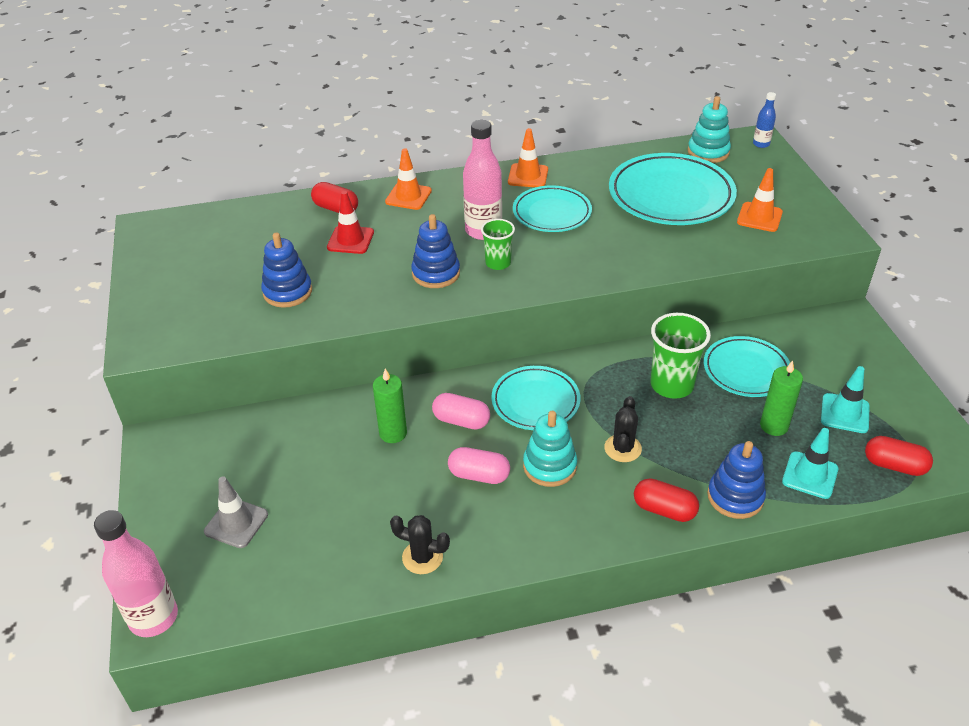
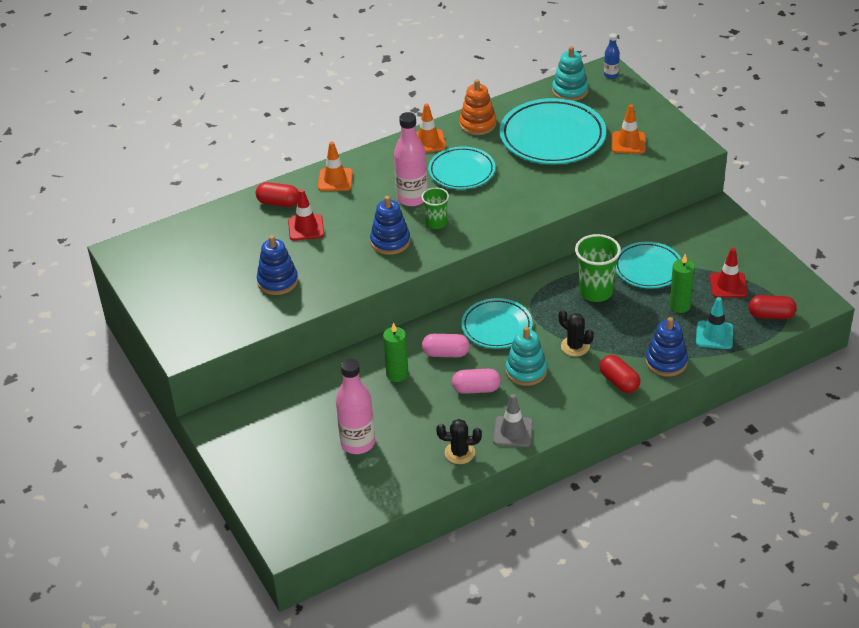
camera: 15 degrees left, 0 degrees up
pink bottle [94,510,178,637] -> pink bottle moved to [336,358,375,454]
grey traffic cone [204,476,268,548] -> grey traffic cone moved to [493,394,533,447]
black cactus [604,396,642,462] -> black cactus turned 45 degrees counterclockwise [559,310,594,357]
red capsule [634,478,699,522] -> red capsule turned 45 degrees clockwise [600,355,640,393]
turquoise traffic cone [821,366,870,433] -> red traffic cone [710,248,748,298]
none -> orange stacking toy [459,79,496,135]

